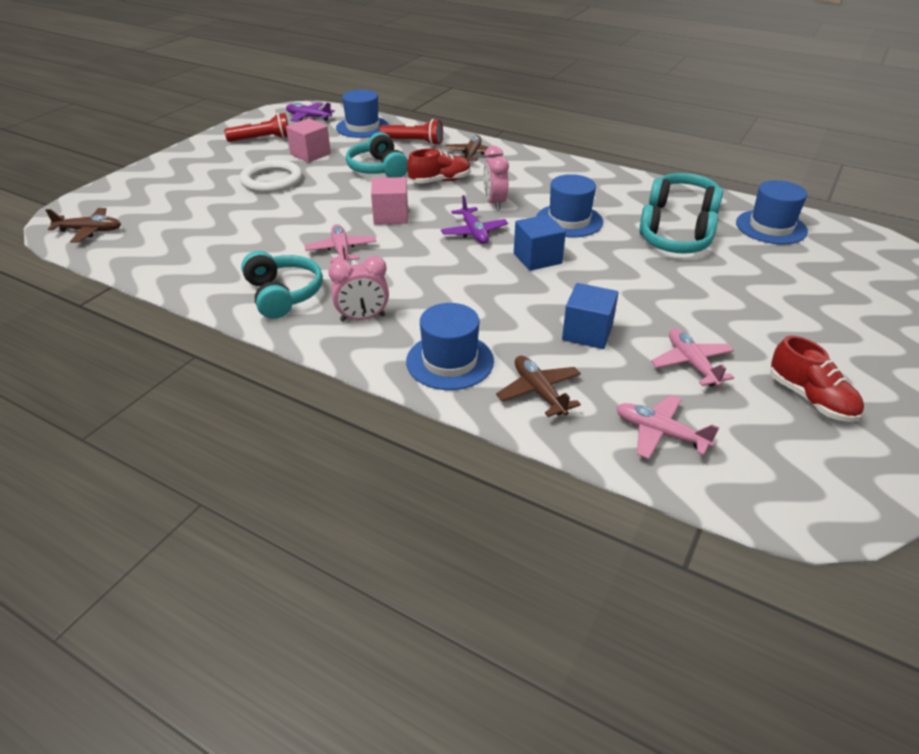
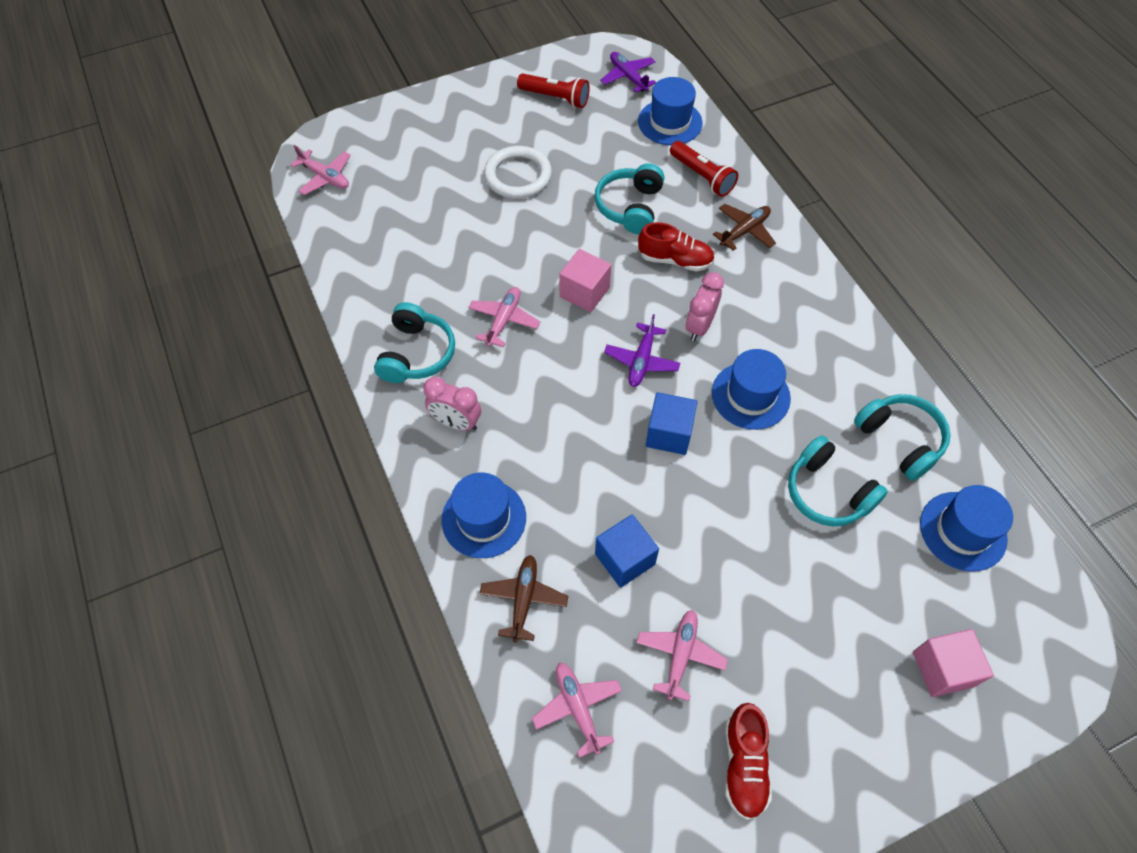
camera: 35 degrees right, 20 degrees up
brown plane [46,208,121,243] -> pink plane [290,145,351,195]
pink cube [286,118,331,163] -> pink cube moved to [913,629,994,697]

